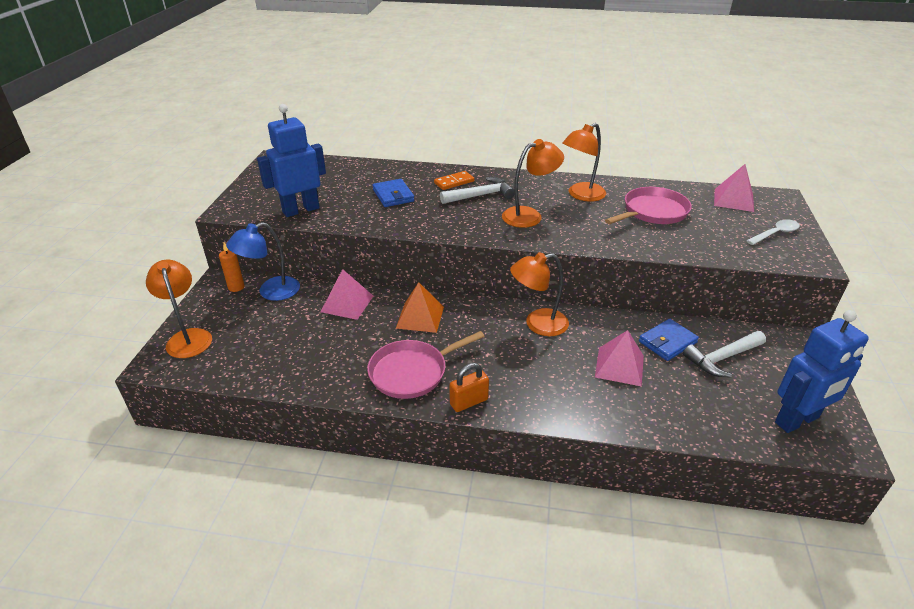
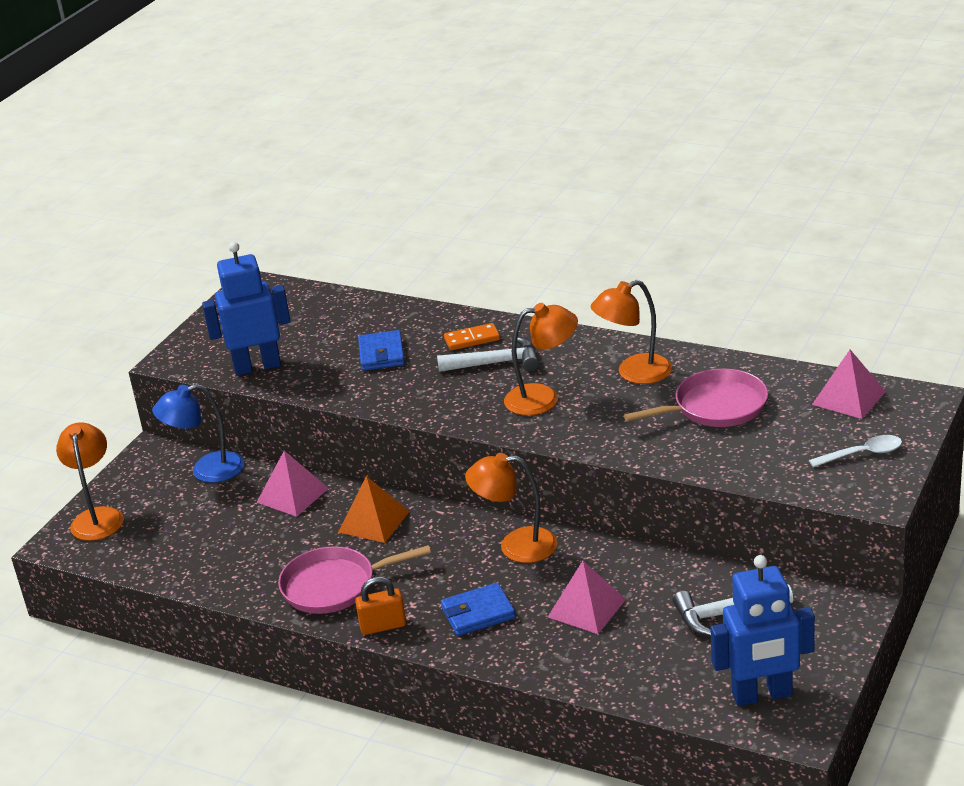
camera: 20 degrees right, 5 degrees down
orange candle [219,242,245,292] -> none
blue wallet [639,319,699,361] -> blue wallet moved to [441,583,516,636]

